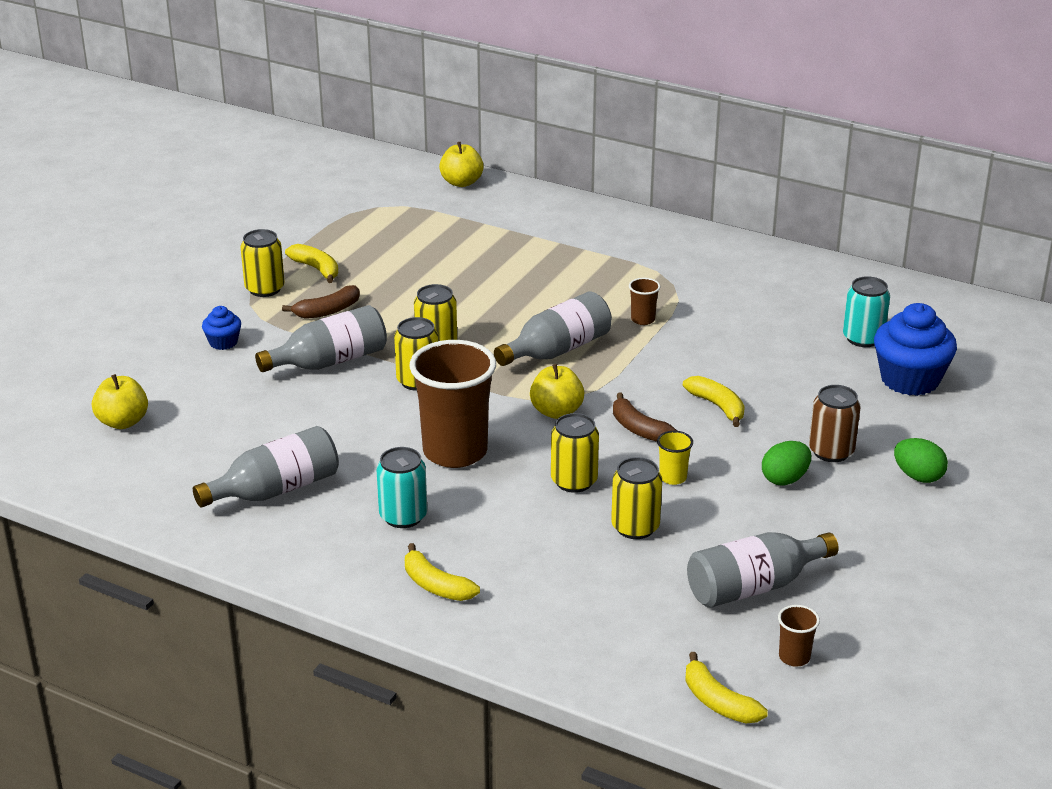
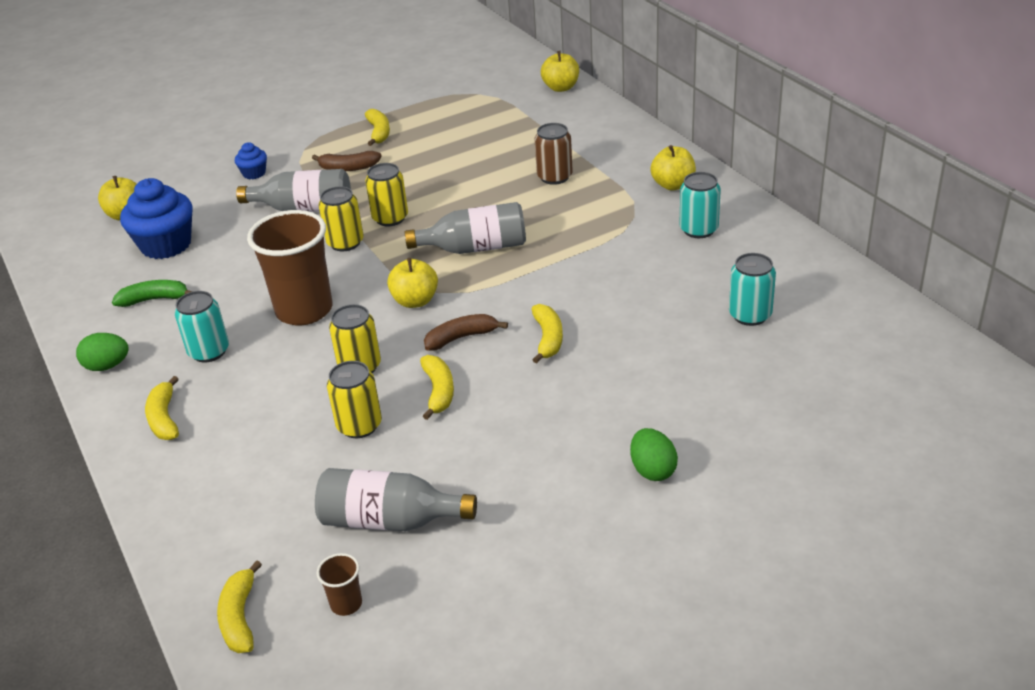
camera: 35 degrees right, 5 degrees up
grey bottle [193,426,339,507] -> green banana [112,280,192,307]
yellow can [240,229,285,297] -> none
brown banana [613,393,677,442] -> brown banana turned 75 degrees clockwise [424,314,508,351]
brown cup [629,278,660,325] -> none
yellow cup [657,431,693,485] -> yellow banana [420,355,454,420]
green egg [762,441,811,486] -> green egg moved to [76,333,129,371]
brown can [809,385,860,462] -> brown can moved to [535,123,573,185]
blue cupcake [874,303,957,396] -> blue cupcake moved to [120,178,192,259]
none -> yellow apple [650,145,696,190]
none -> turquoise can [679,172,721,238]

